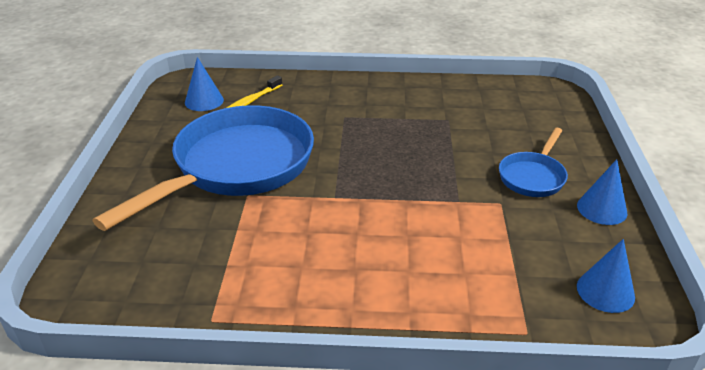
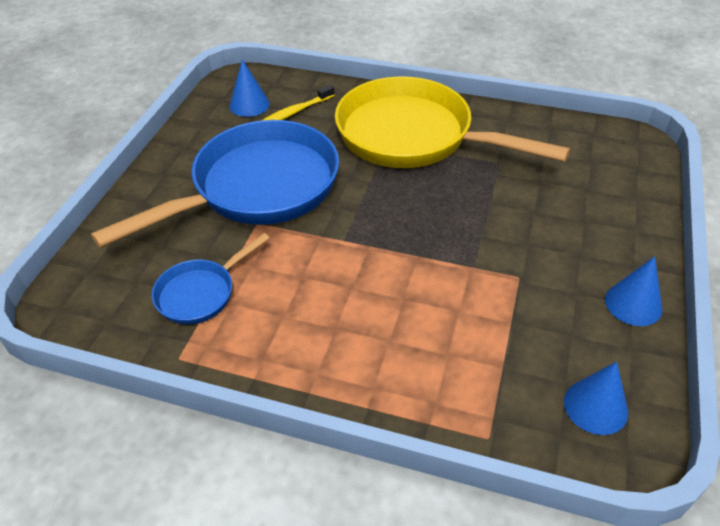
camera: 15 degrees right, 10 degrees up
blue pan [499,128,568,197] -> blue pan moved to [152,233,270,324]
none -> yellow pan [335,76,570,168]

